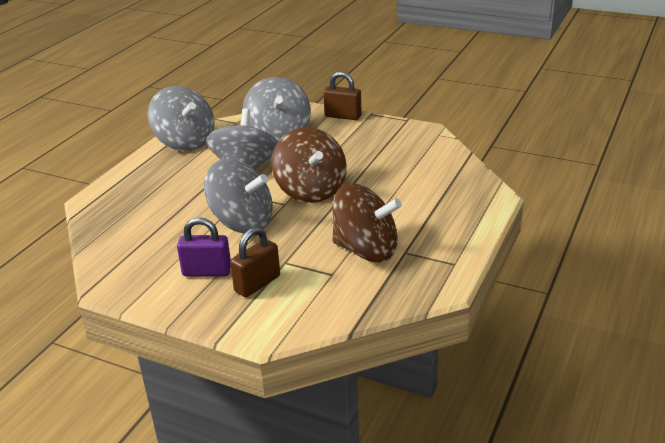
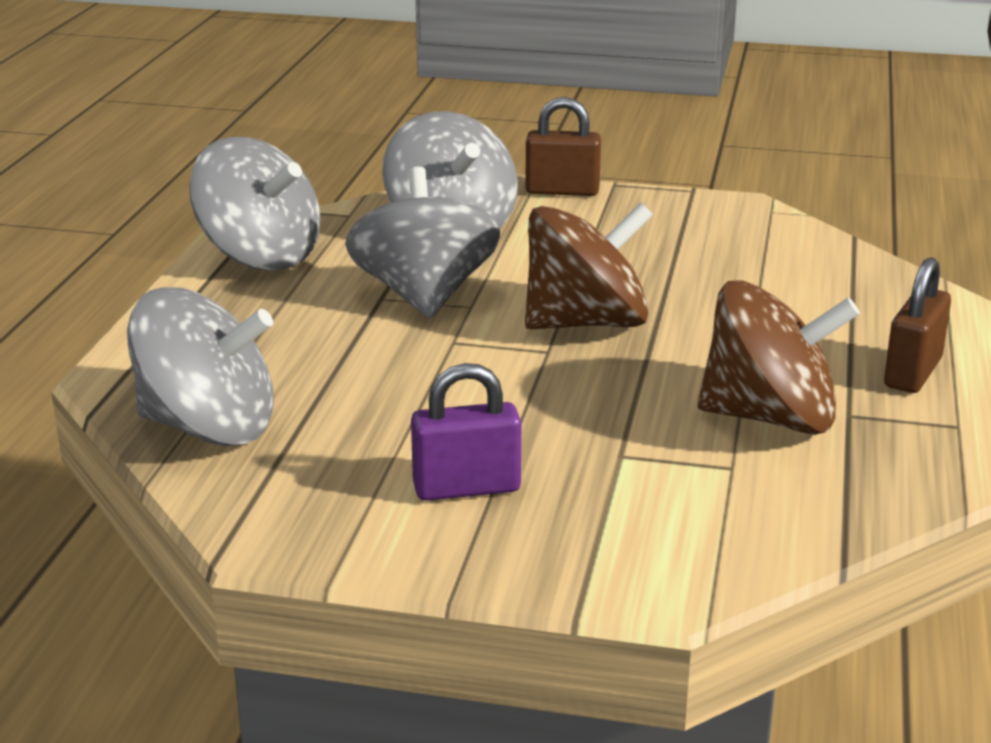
camera: 15 degrees left, 5 degrees down
grey spinning top [204,159,273,234] -> grey spinning top moved to [127,287,274,446]
brown padlock [230,227,280,297] -> brown padlock moved to [884,257,951,393]
brown spinning top [271,127,347,203] -> brown spinning top turned 75 degrees counterclockwise [525,202,653,329]

